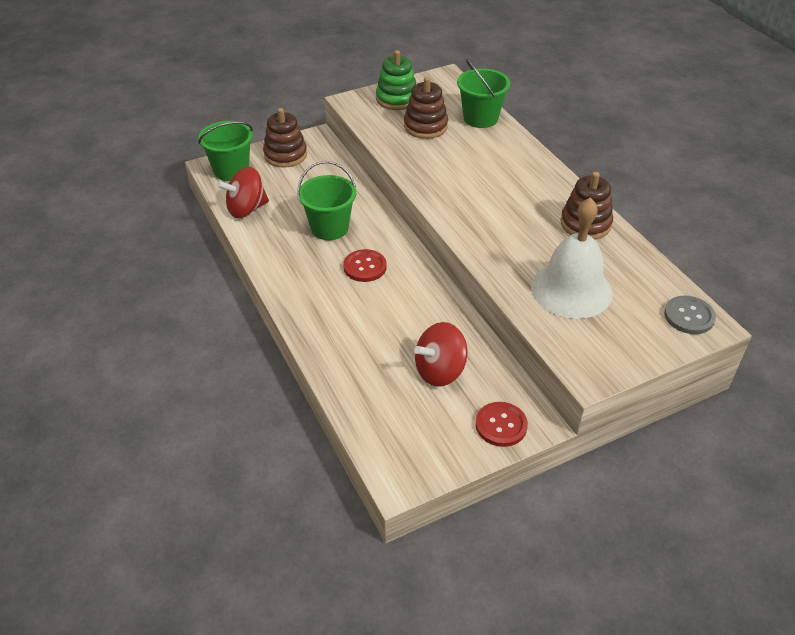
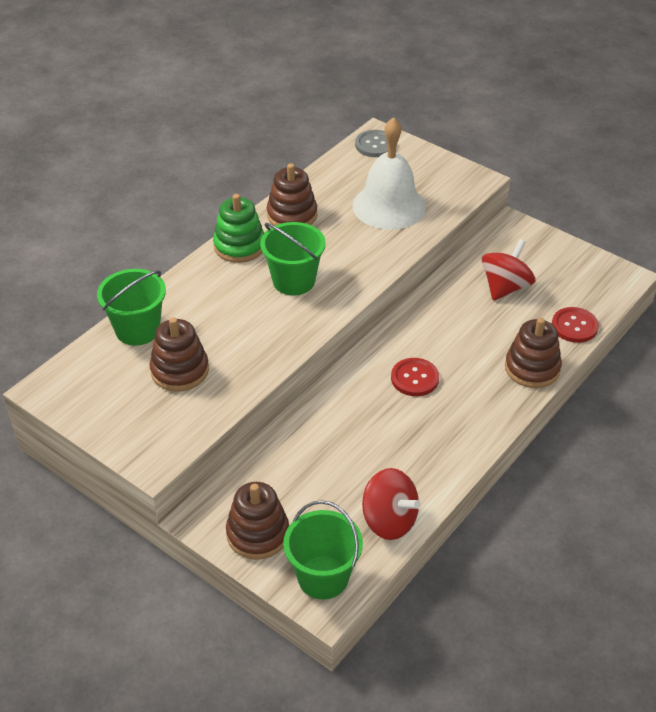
camera: 115 degrees left, 0 degrees up
green bucket [297,161,356,240] -> green bucket moved to [260,222,326,295]
green stacking toy [376,50,416,110] -> green stacking toy moved to [213,194,264,263]
red spinning top [414,322,467,387] -> red spinning top turned 90 degrees counterclockwise [482,239,536,301]
red button [475,402,528,447] -> red button moved to [552,307,599,343]
none -> brown stacking toy [505,318,562,388]

